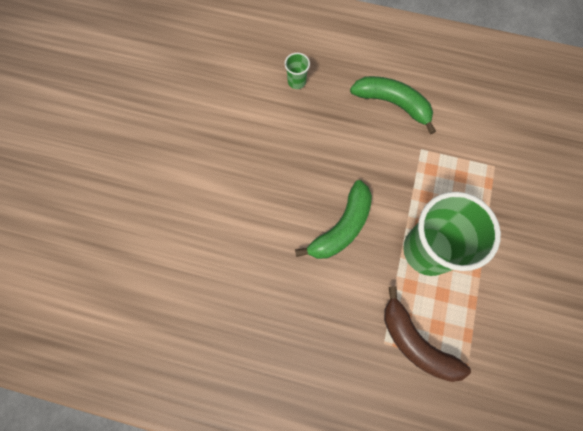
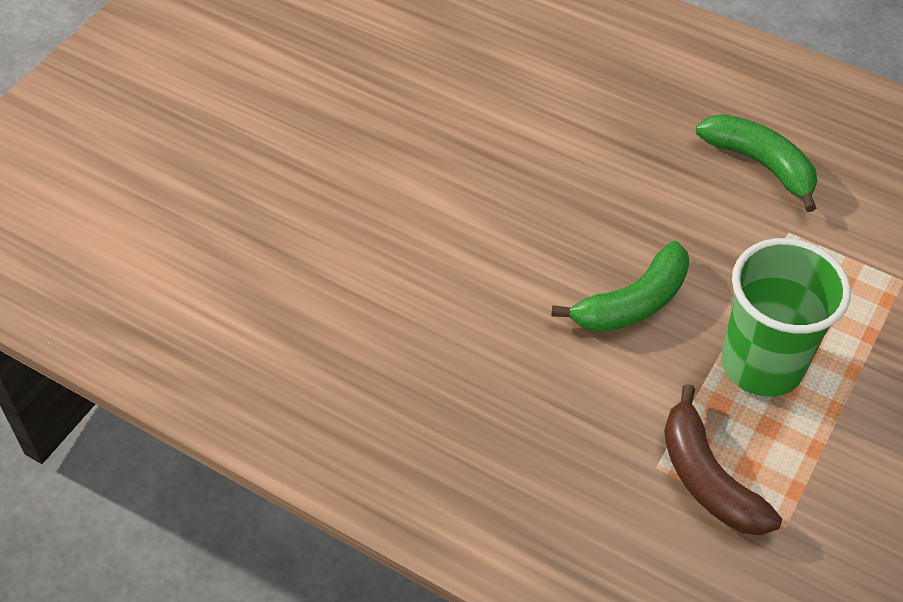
camera: 15 degrees right, 20 degrees down
green cup [284,53,310,89] -> none

